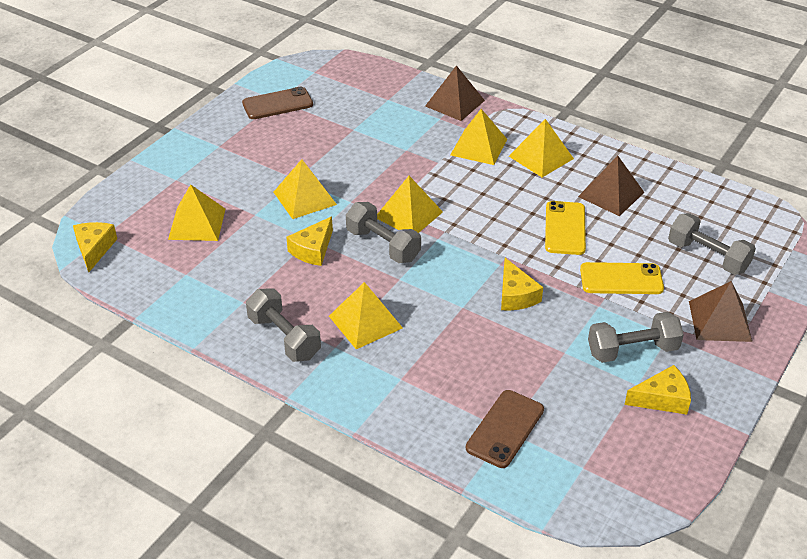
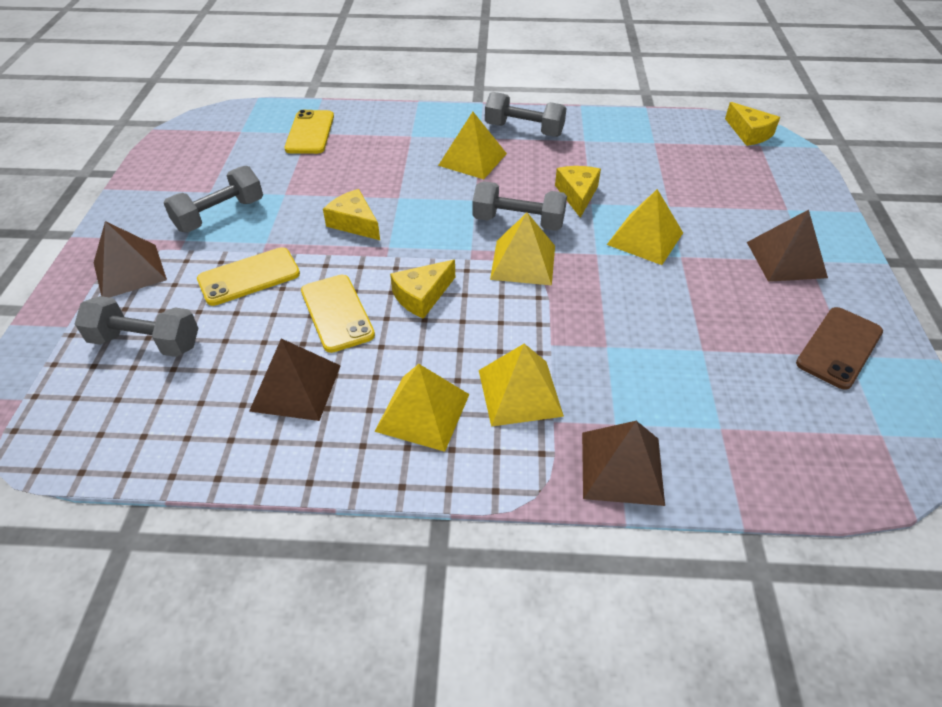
camera: 150 degrees right, 5 degrees up
yellow pyramid [168,184,225,241] -> none
brown phone [466,390,544,468] -> yellow phone [284,110,334,154]
yellow cheese [624,365,691,414] -> yellow cheese moved to [390,260,455,319]
none -> brown pyramid [747,210,828,282]

